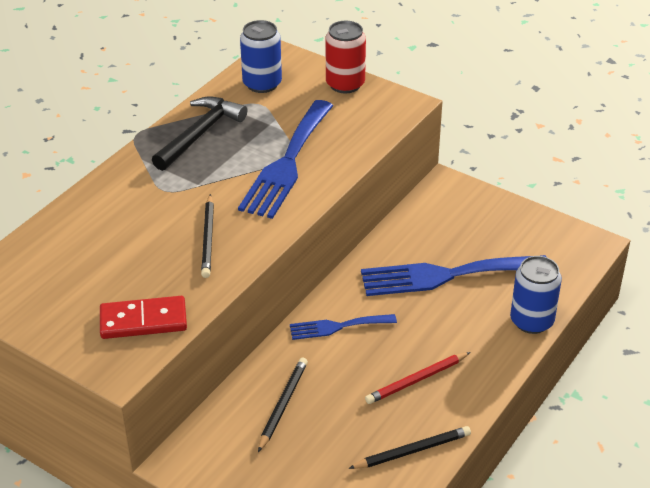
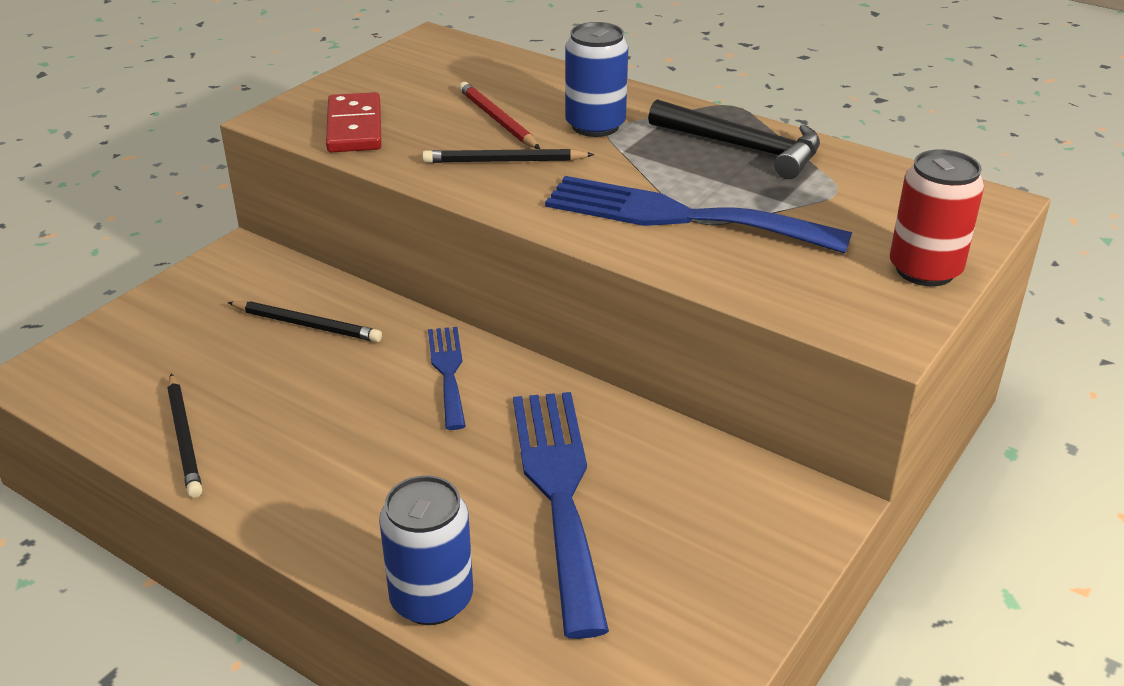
camera: 90 degrees right, 5 degrees down
blue can [240,20,282,93] -> blue can moved to [565,22,628,137]
red pencil [365,352,471,404] -> red pencil moved to [459,82,540,149]

